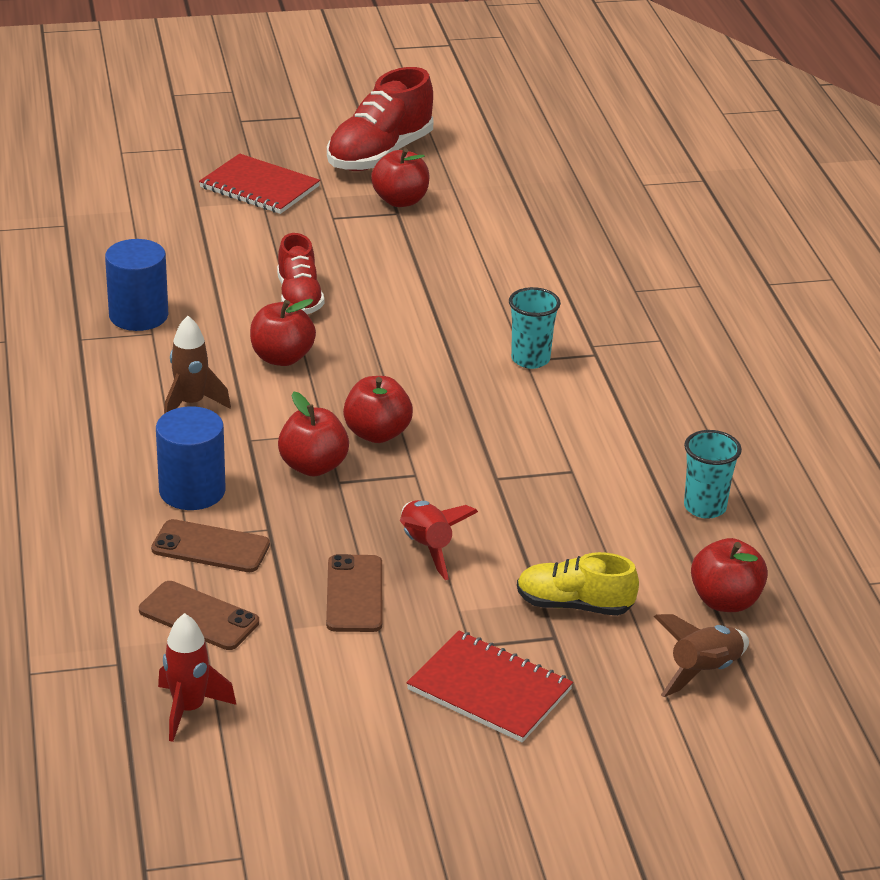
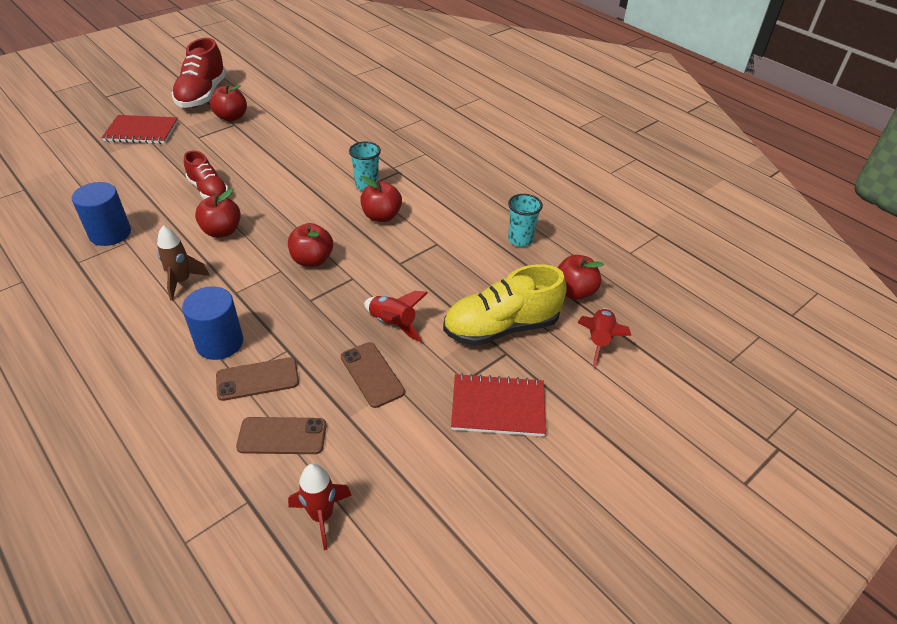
camera: 30 degrees left, 10 degrees up
red apple [278,391,349,476] -> red apple moved to [360,176,402,222]
yellow shoe [517,552,639,616] -> yellow shoe [443,264,567,346], size x1.63
brown rocket [654,614,749,697] -> red rocket [577,308,631,368]

